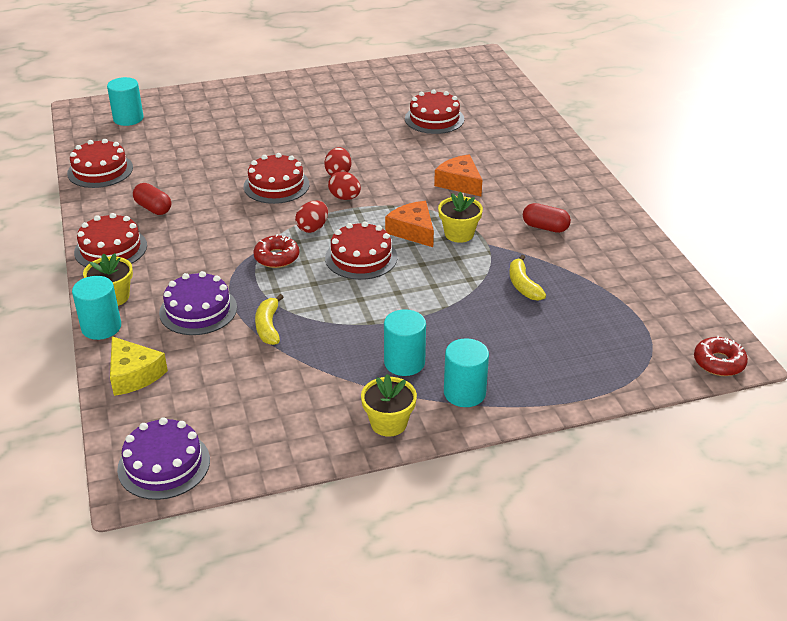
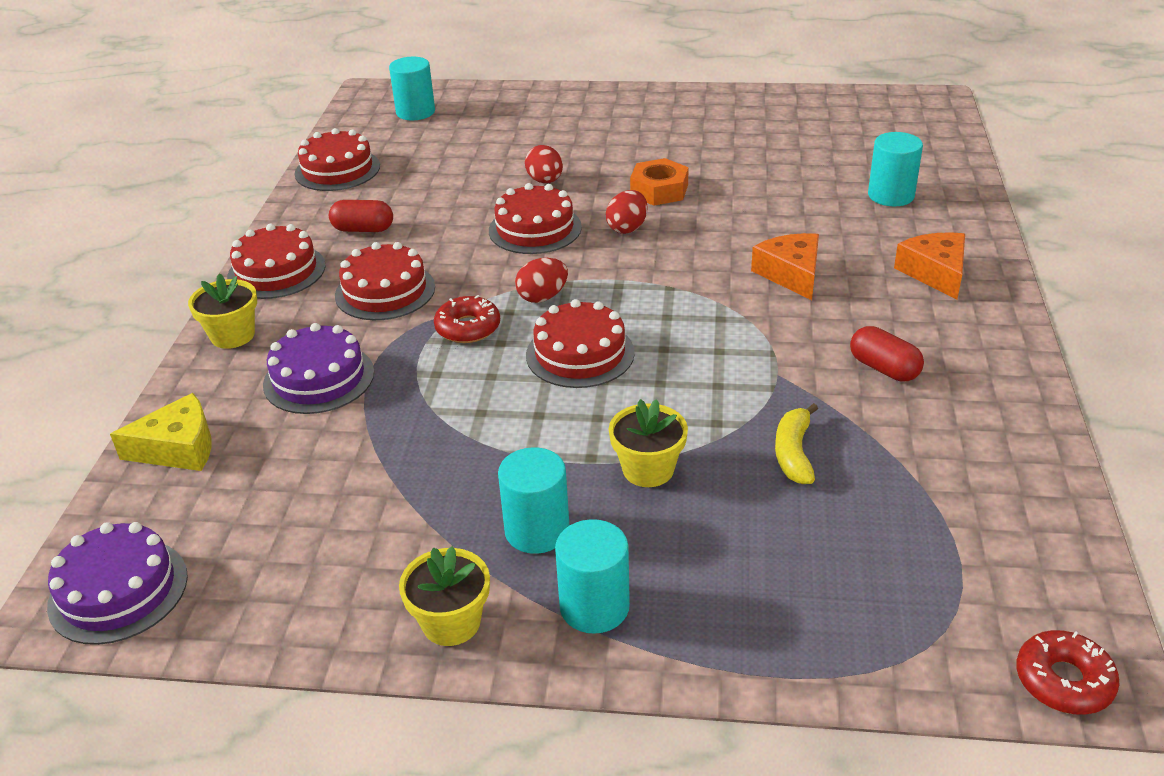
camera: 25 degrees right, 0 degrees up
turquoise cylinder [72,276,121,340] -> turquoise cylinder moved to [868,132,923,206]
yellow cheese [110,336,168,396] -> yellow cheese turned 90 degrees counterclockwise [110,393,212,471]
red capsule [133,183,171,215] -> red capsule turned 60 degrees counterclockwise [329,200,393,232]
yellow banana [255,294,283,345] -> none
red egg [328,171,361,200] -> red egg moved to [525,145,563,183]
orange cheese [385,201,434,247] -> orange cheese moved to [894,232,965,300]
red cake [405,90,464,134] -> red cake moved to [335,242,435,320]
yellow flower pot [438,192,483,243] -> yellow flower pot moved to [609,399,688,487]
none -> orange nut [630,158,689,206]

